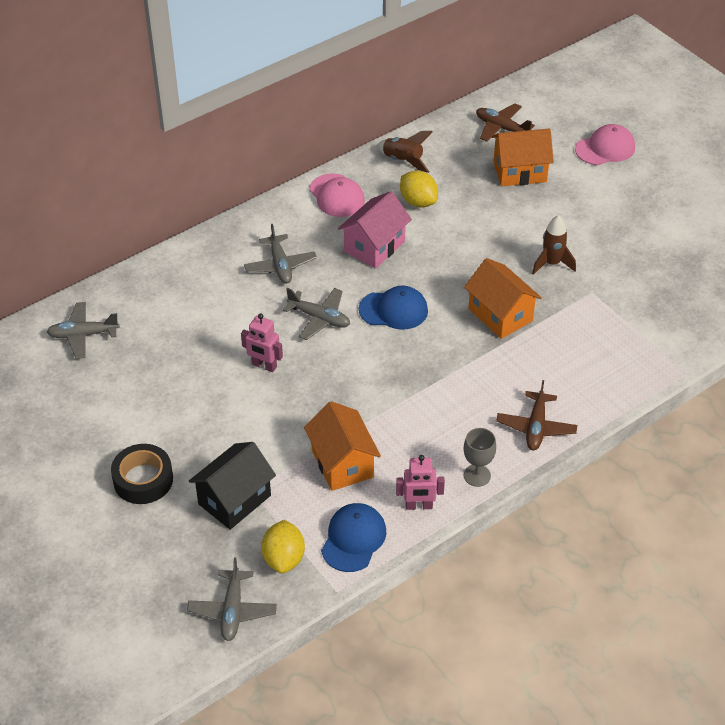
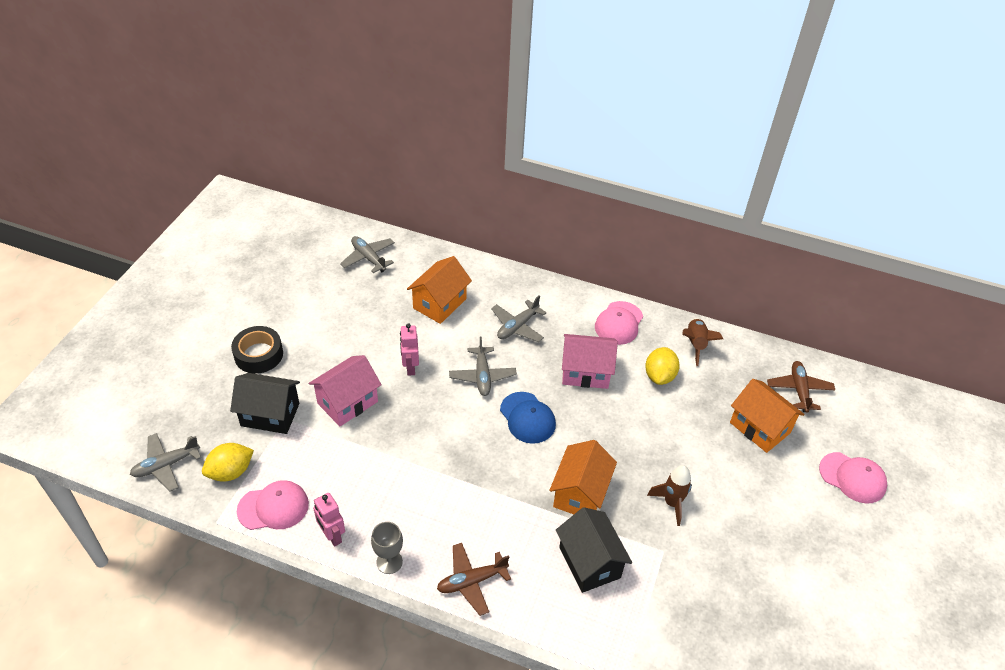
camera: 55 degrees right, 0 degrees up
orange house [304,401,381,491] -> orange house moved to [407,256,472,324]
blue cap [321,503,386,572] -> pink cap [237,480,309,530]
none -> pink house [309,355,382,426]
none -> black house [556,507,632,593]

